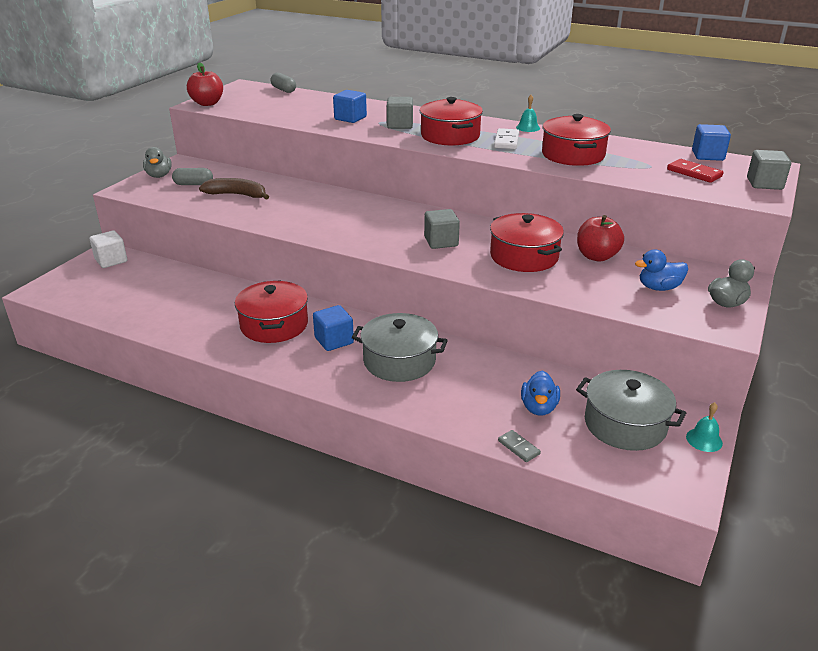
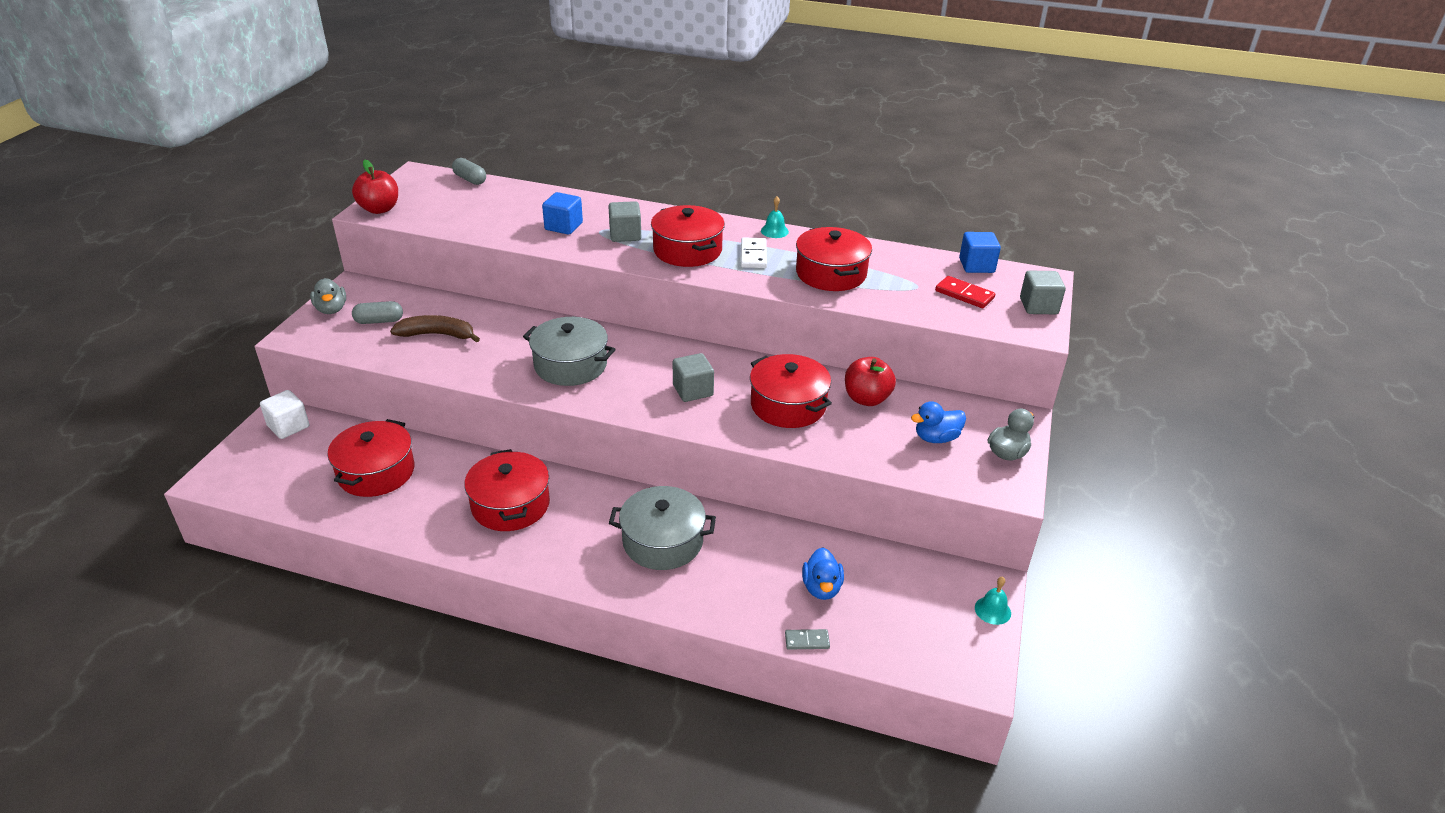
camera: 10 degrees left, 5 degrees up
blue cube [313,305,354,351] -> none
grey domino [498,430,541,462] -> grey domino turned 45 degrees counterclockwise [785,629,830,650]
grey pot [576,370,686,451] -> grey pot moved to [523,317,616,386]
none -> red pot [328,419,415,497]

